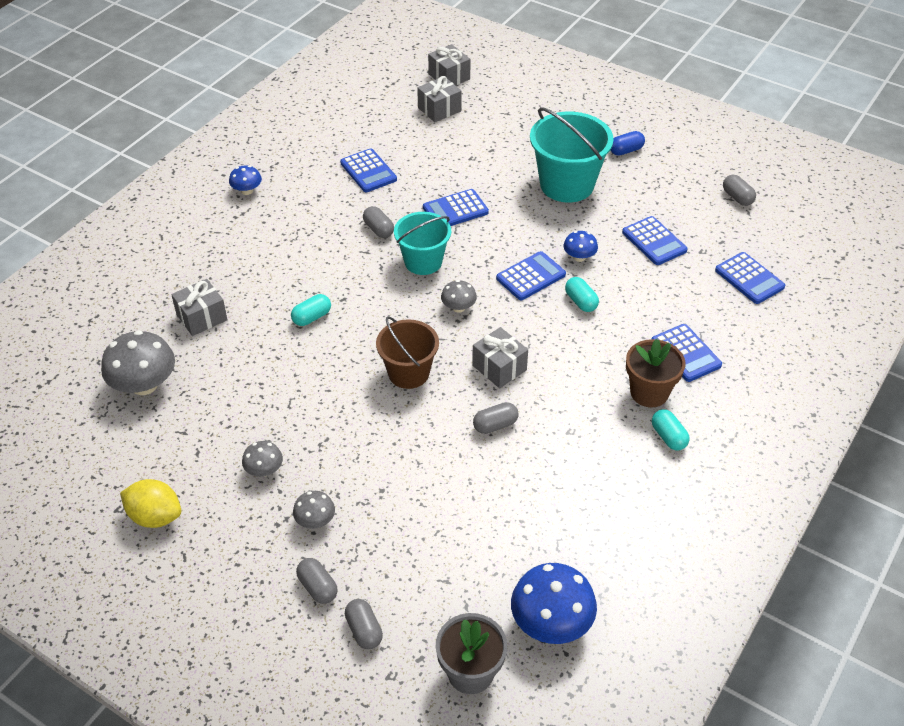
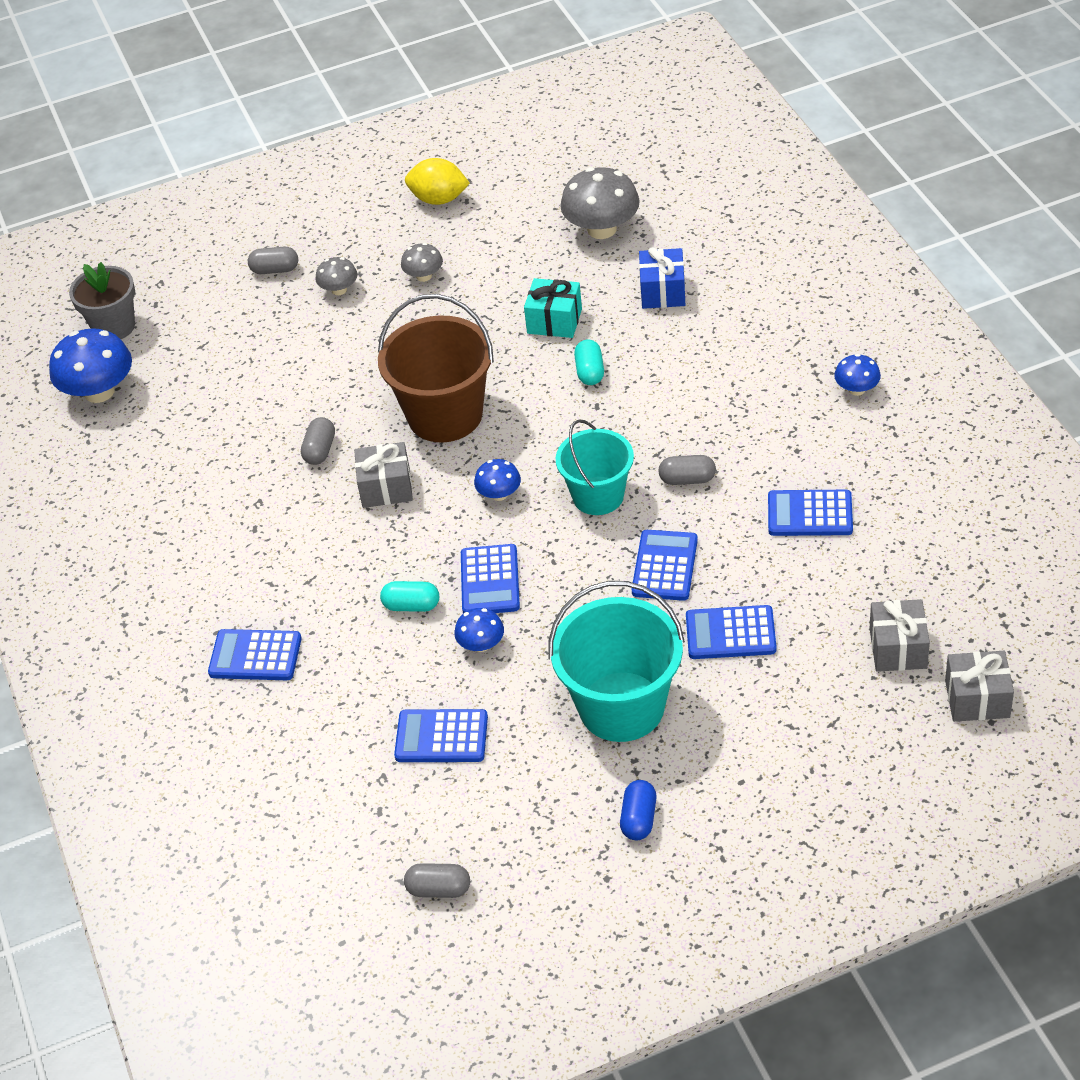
camera: 130 degrees right, 0 degrees up
yellow lemon [120,479,181,528] -> yellow lemon turned 45 degrees clockwise [405,158,470,205]
grey gift [171,279,228,336] -> blue gift [639,247,685,309]
grey capsule [345,599,383,649] -> none
brown bucket [376,316,439,389] -> brown bucket [378,294,494,442], size x1.53
grey mushroom [441,280,477,313] -> blue mushroom [474,459,521,501]
brown flower pot [626,339,685,407] -> none
turquoise capsule [652,409,690,450] -> none
blue calculator [715,252,785,304] -> blue calculator moved to [686,605,777,659]
none -> turquoise gift [524,278,582,338]

